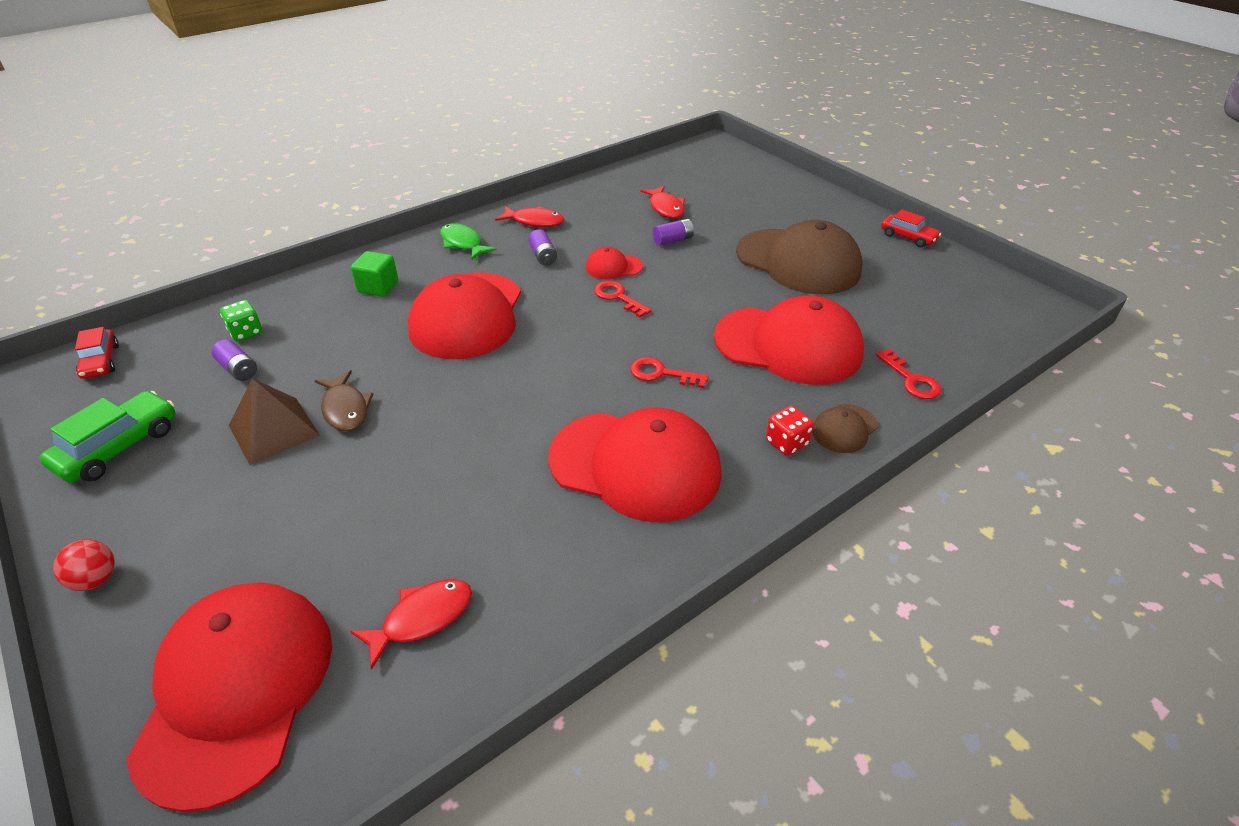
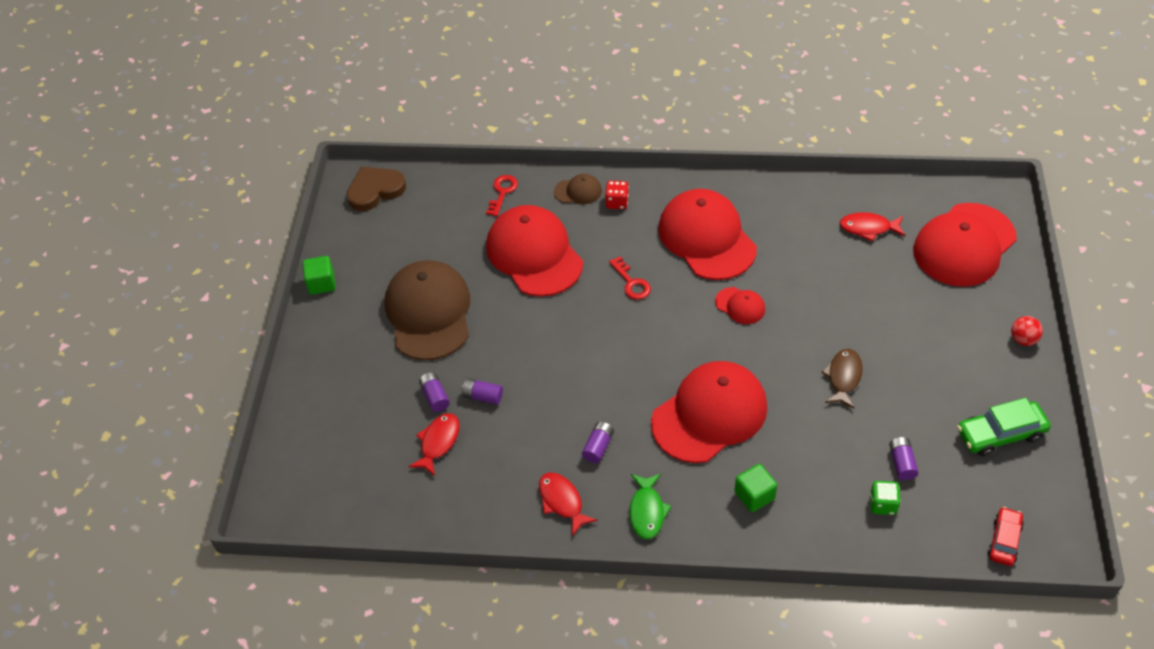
camera: 135 degrees left, 10 degrees up
brown pyramid [229,378,320,465] -> none
red cap [586,247,643,279] -> red cap moved to [715,287,765,324]
red key [594,281,652,318] -> none
red car [881,210,941,247] -> green cube [302,256,336,295]
none -> brown heart [346,167,406,211]
none -> purple battery [419,372,450,412]

